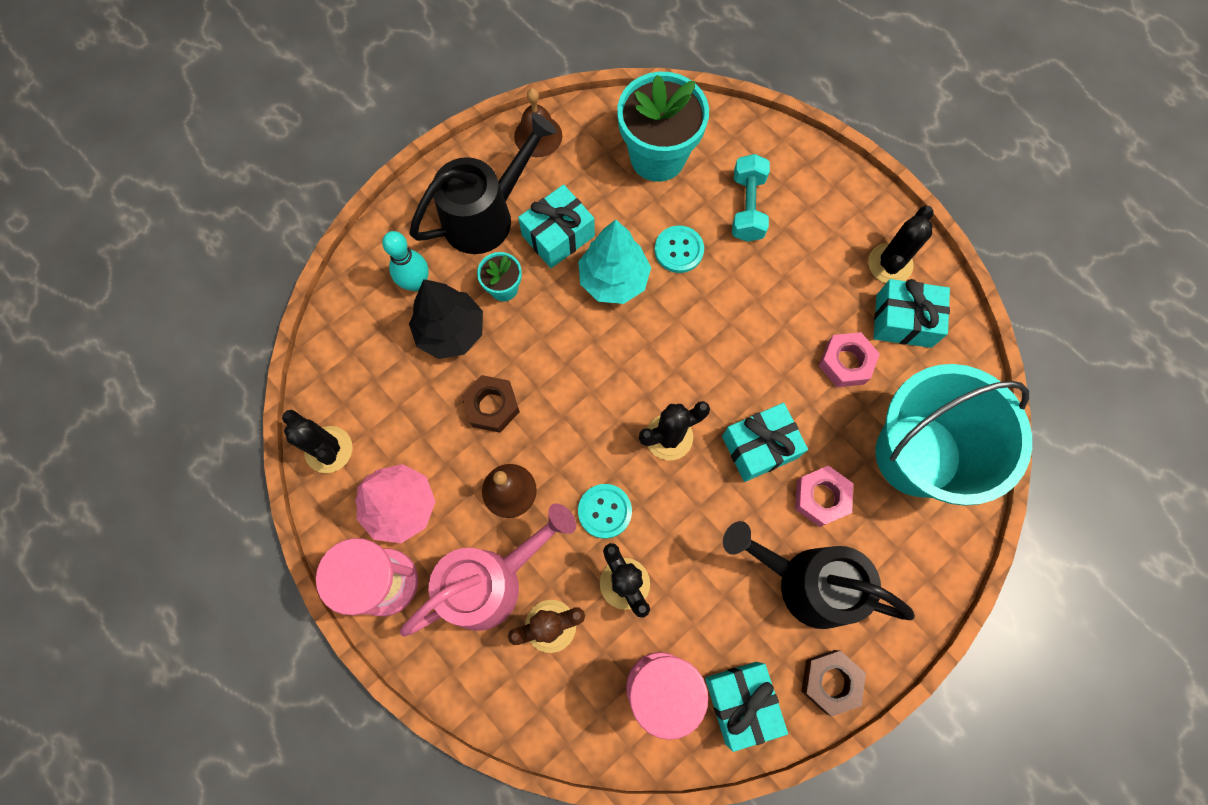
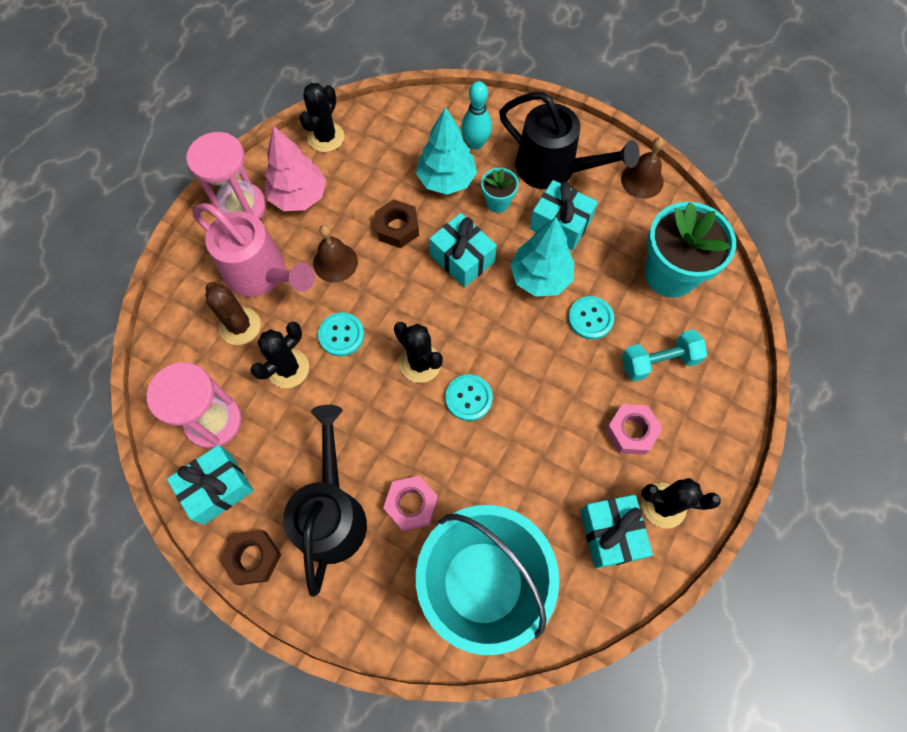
camera: 70 degrees right, 5 degrees down
black tree [409,279,483,359] -> turquoise tree [416,107,477,195]
turquoise gift [722,403,808,482] -> turquoise gift moved to [429,213,497,288]
pink nut [819,332,880,387] -> pink nut moved to [605,404,663,455]
none -> turquoise button [445,374,493,421]

